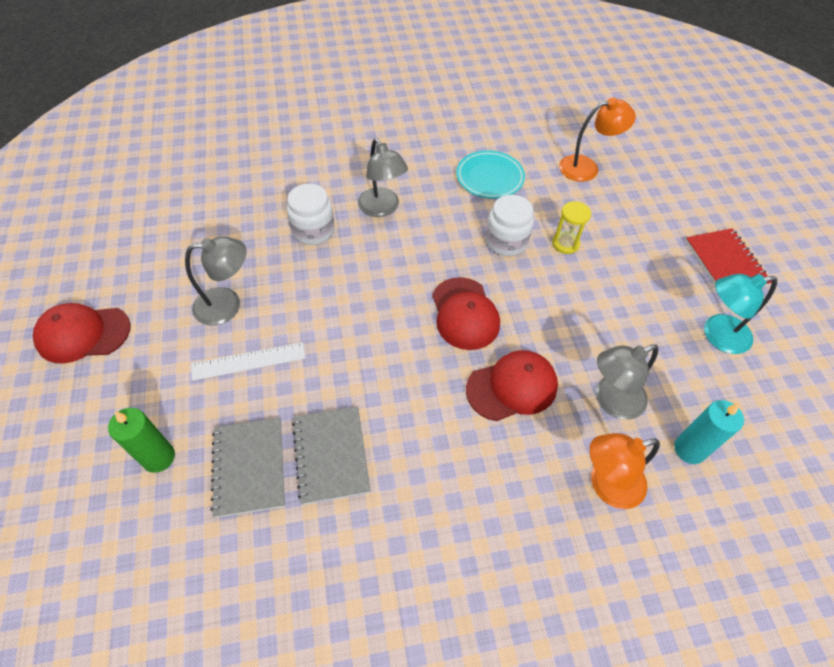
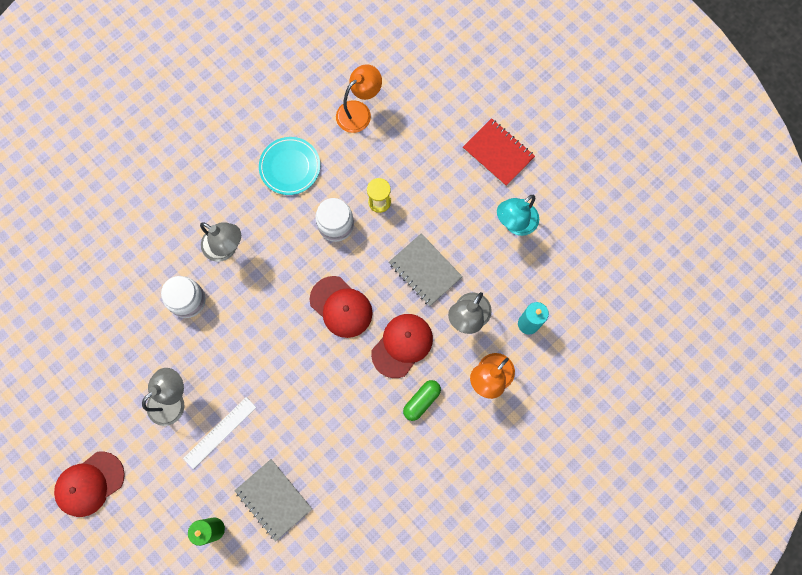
camera: 30 degrees left, 20 degrees up
grey notebook [292,406,371,505] -> grey notebook moved to [389,233,463,306]
none -> green capsule [403,380,441,421]

